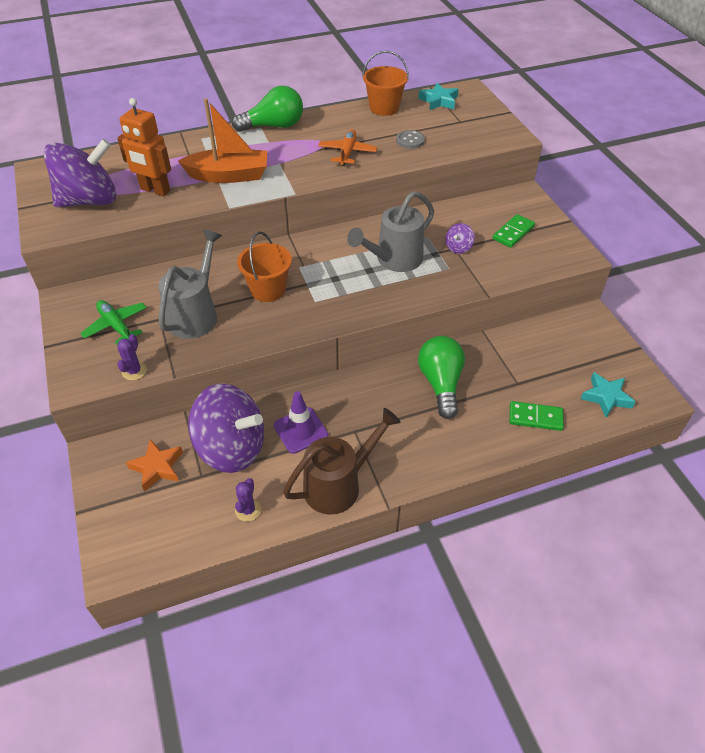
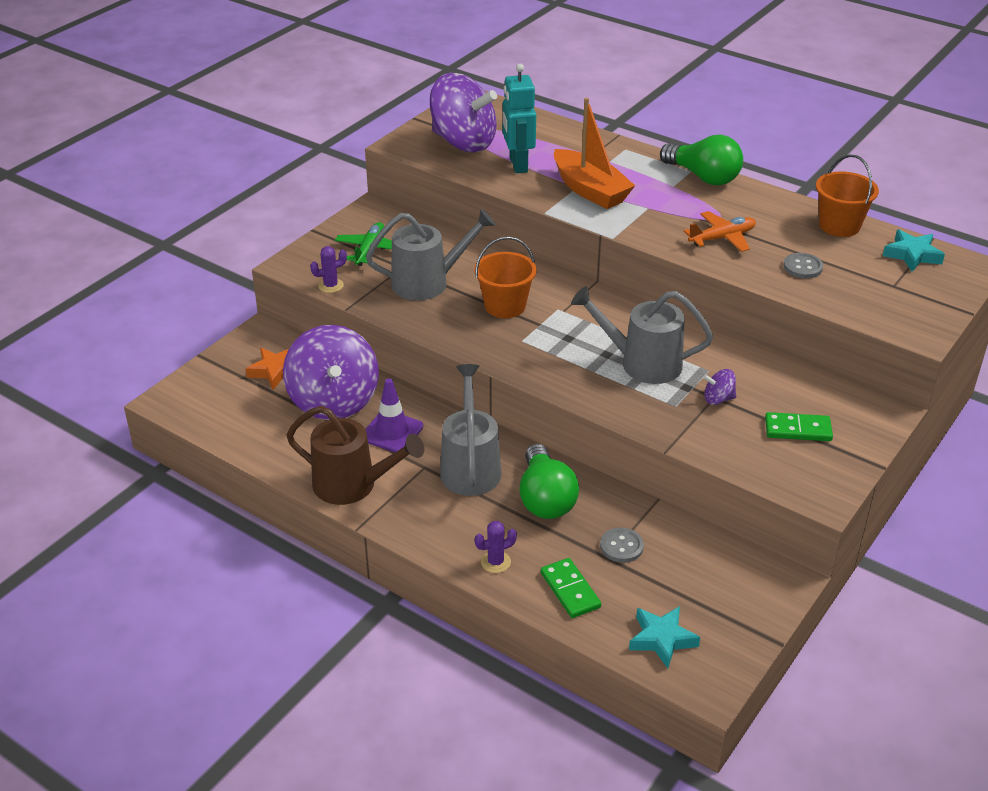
camera: 55 degrees right, 10 degrees down
orange robot [117,98,171,196] -> turquoise robot [503,64,536,173]
purple cactus [235,478,261,522] -> purple cactus moved to [475,521,517,573]
green light bulb [418,336,465,419] -> green light bulb turned 120 degrees clockwise [519,444,579,519]
none -> grey watering can [440,364,501,496]
none -> grey button [600,528,644,563]

